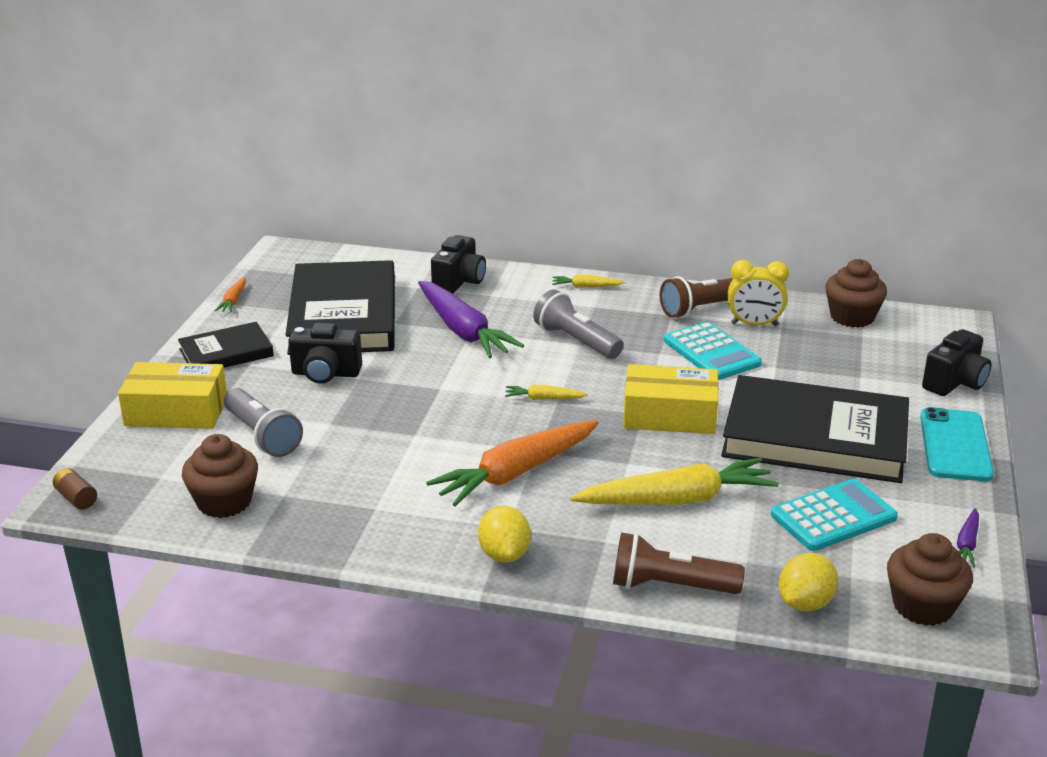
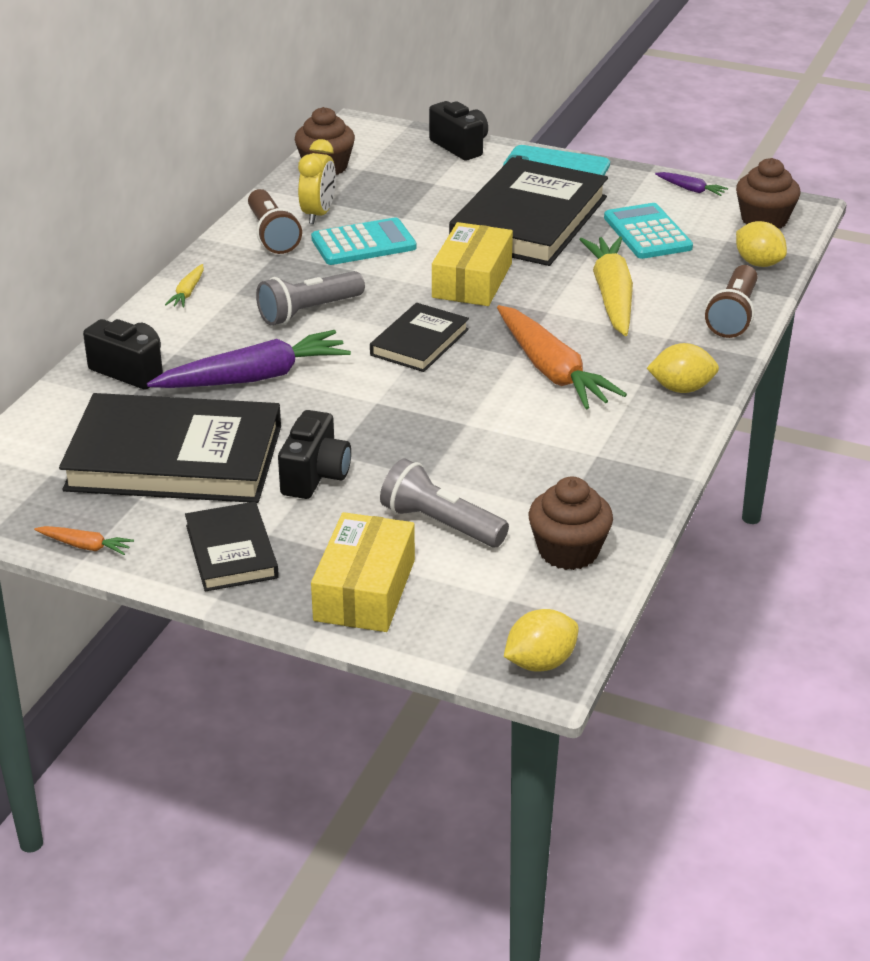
camera: 80 degrees left, 5 degrees up
brown battery [53,468,97,510] -> yellow lemon [504,609,579,672]
grey flashlight [224,388,303,457] -> grey flashlight turned 120 degrees counterclockwise [380,459,509,547]
yellow carrot [505,385,588,400] -> black book [370,303,469,372]

